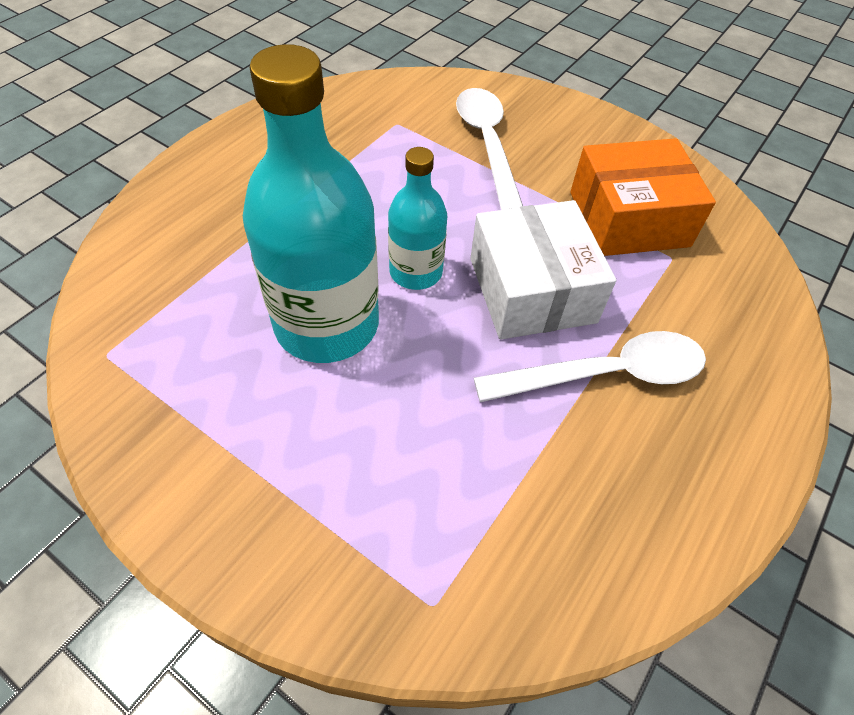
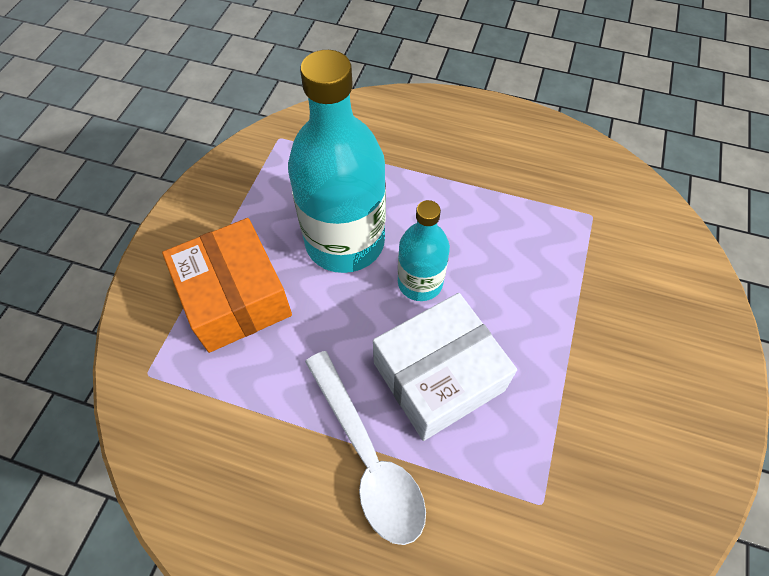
camera: 75 degrees right, 5 degrees up
white spoon [456,88,523,210] -> none
orange box [570,138,716,256] -> orange box moved to [162,218,292,353]

